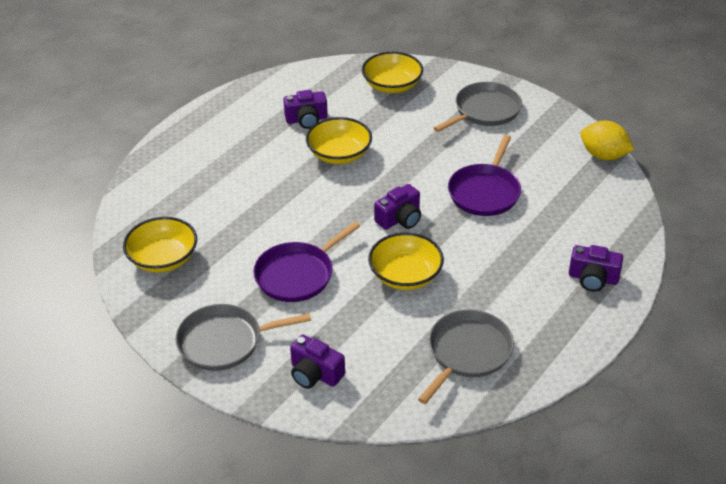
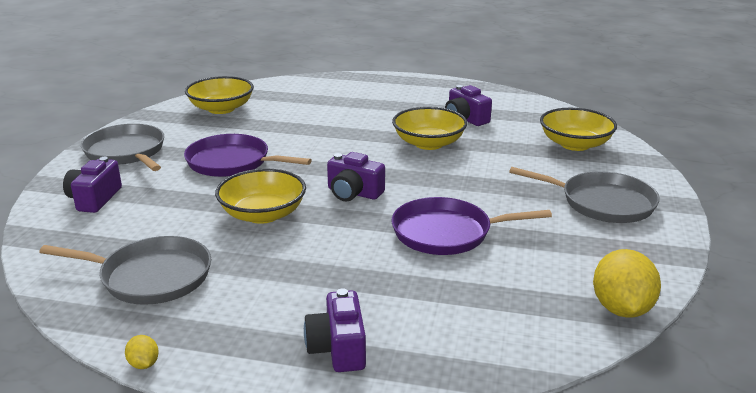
camera: 65 degrees right, 15 degrees down
none -> yellow lemon [125,335,159,369]

